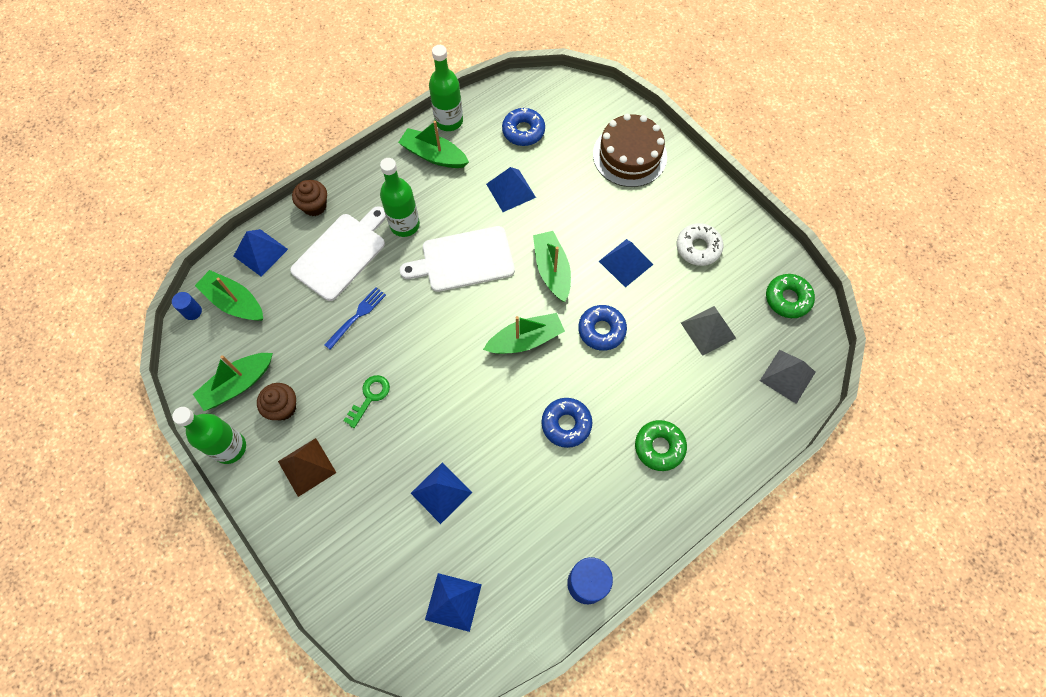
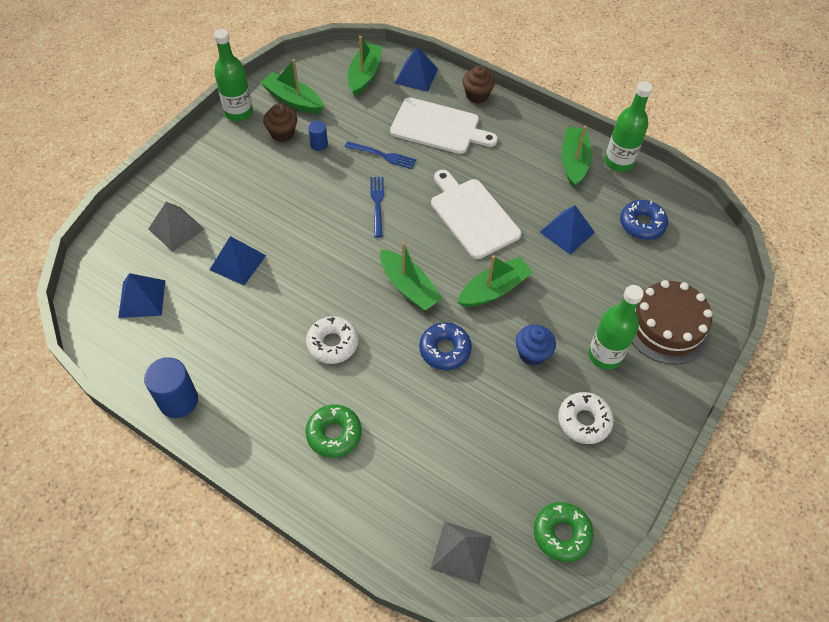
camera: 70 degrees right, 10 degrees down
blue cylinder [172,292,202,320] -> blue cylinder moved to [308,121,328,151]
brown pyramid [278,438,336,497] -> none
green key [344,375,390,428] -> none
green bottle [380,158,420,237] -> green bottle moved to [588,285,643,369]
blue donut [541,398,593,448] -> white donut [306,316,358,364]
blue pyramid [599,239,653,288] -> blue cupcake [516,324,556,366]
grey pyramid [681,306,736,356] -> grey pyramid moved to [148,202,204,252]
none -> blue fork [370,177,384,238]

